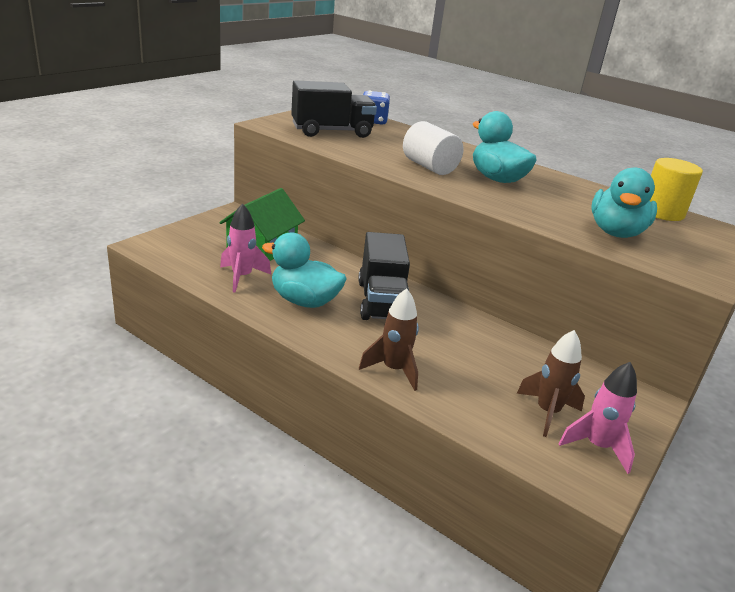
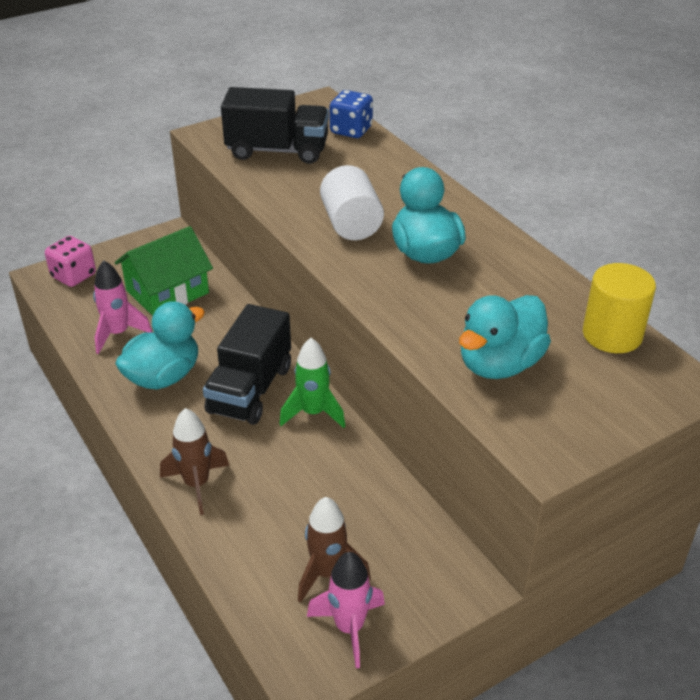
camera: 25 degrees right, 10 degrees up
turquoise duck [262,232,347,308] -> turquoise duck turned 90 degrees clockwise [115,301,205,390]
none -> pink dice [45,236,96,287]
none -> green rocket [279,338,345,428]

